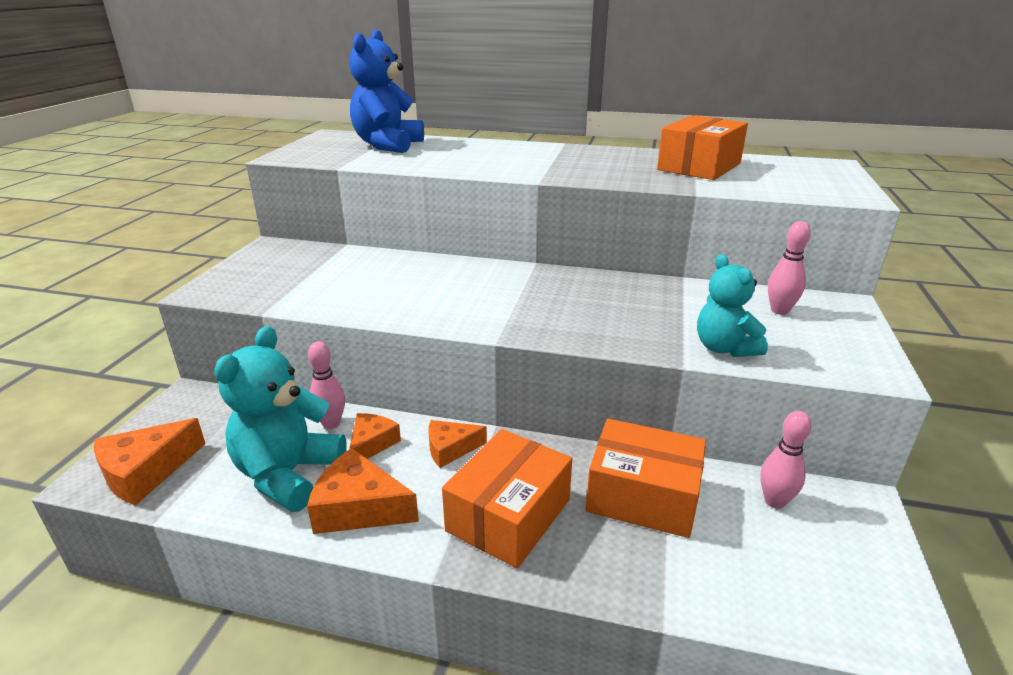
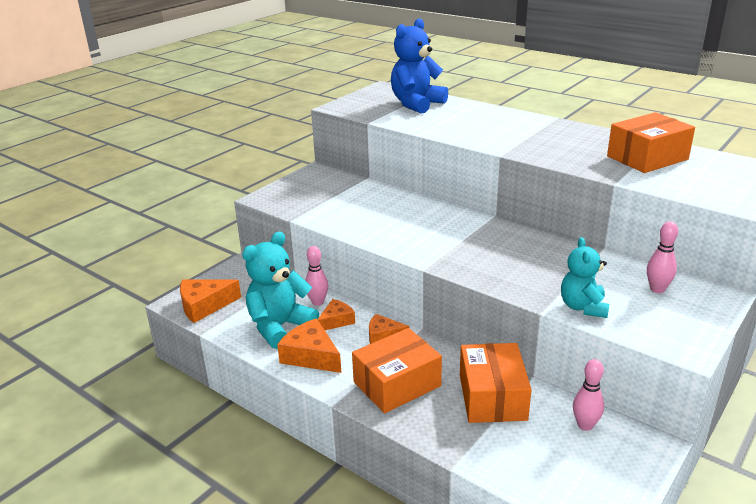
camera: 25 degrees right, 0 degrees up
orange box [586,419,706,538] -> orange box turned 45 degrees clockwise [460,343,532,423]

